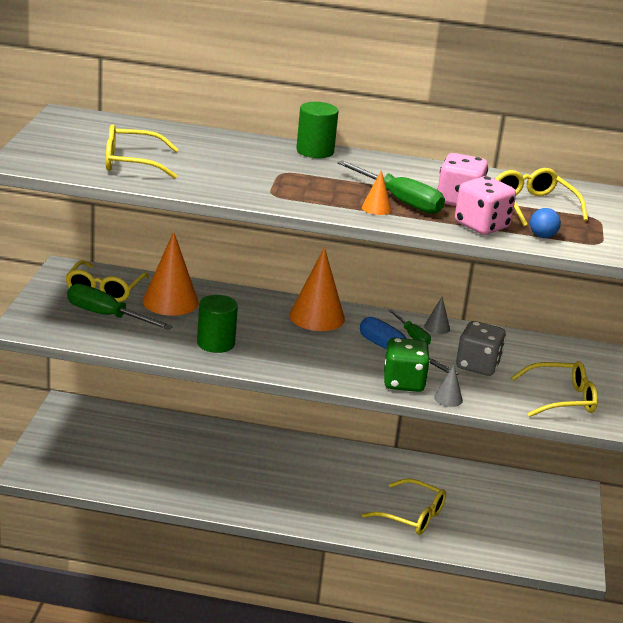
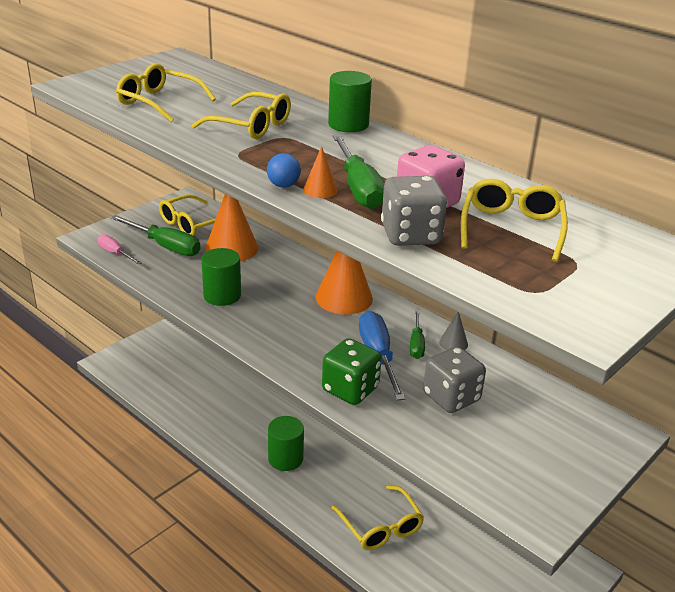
camera: 35 degrees right, 5 degrees up
green screwdriver [67,284,173,330] -> green screwdriver turned 150 degrees clockwise [110,215,201,256]
grey cone [434,366,463,407] -> none
pink dice [455,176,516,235] -> grey dice [381,176,447,246]
yellow glasses [511,361,598,417] -> yellow glasses moved to [192,92,291,139]
blue ball [530,208,561,238] -> blue ball moved to [267,153,301,188]
none -> pink screwdriver [97,234,142,265]
none -> green cylinder [268,416,304,471]

